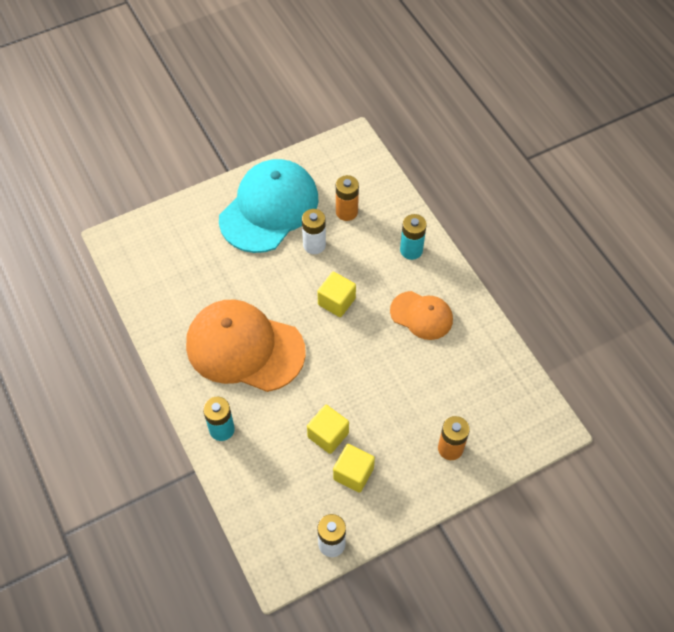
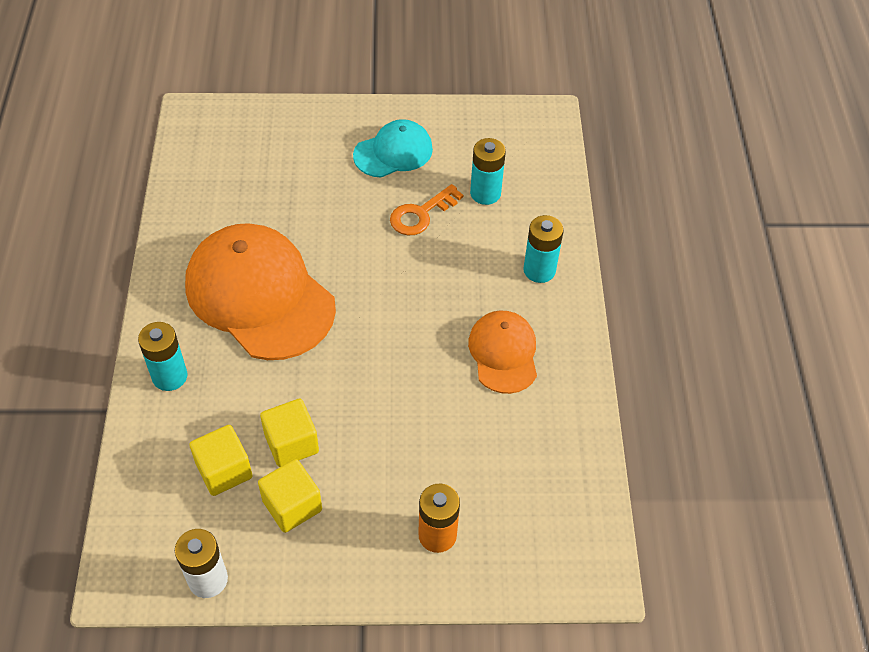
camera: 25 degrees right, 5 degrees down
turquoise cap [219,159,318,253] -> turquoise cap [353,119,433,178], size x0.54
white battery [302,209,326,254] -> orange key [390,184,463,235]
yellow cube [317,272,356,317] -> yellow cube moved to [189,425,253,496]
orange battery [336,175,359,221] -> turquoise battery [470,138,506,205]
orange cap [390,291,453,340] -> orange cap turned 150 degrees counterclockwise [468,311,537,394]

